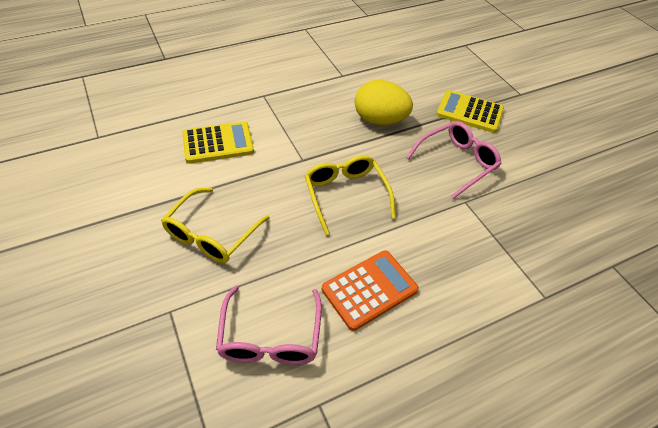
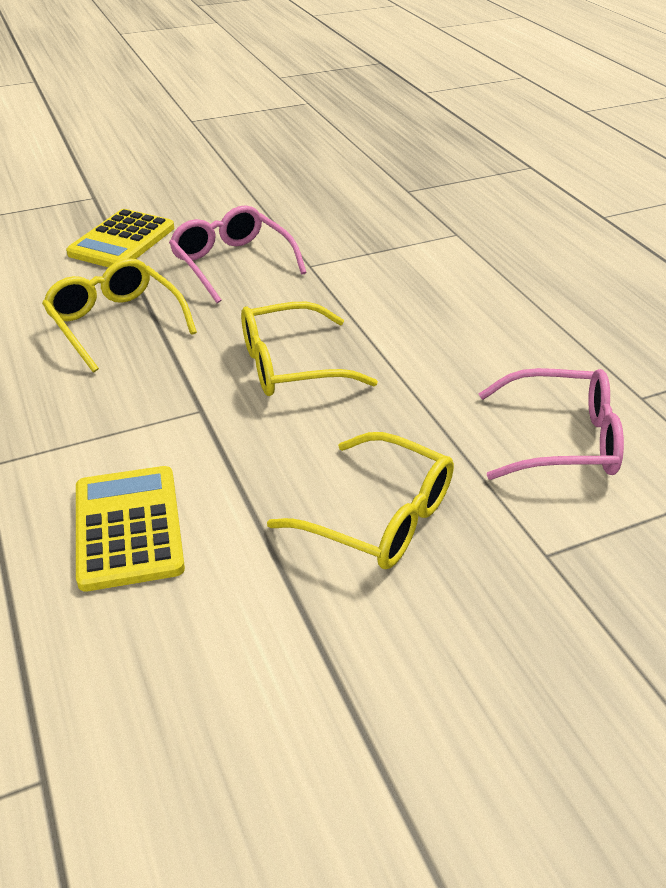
camera: 85 degrees left, 10 degrees down
orange calculator [322,250,419,331] -> none
yellow egg [355,80,413,125] -> yellow glasses [42,258,197,372]

